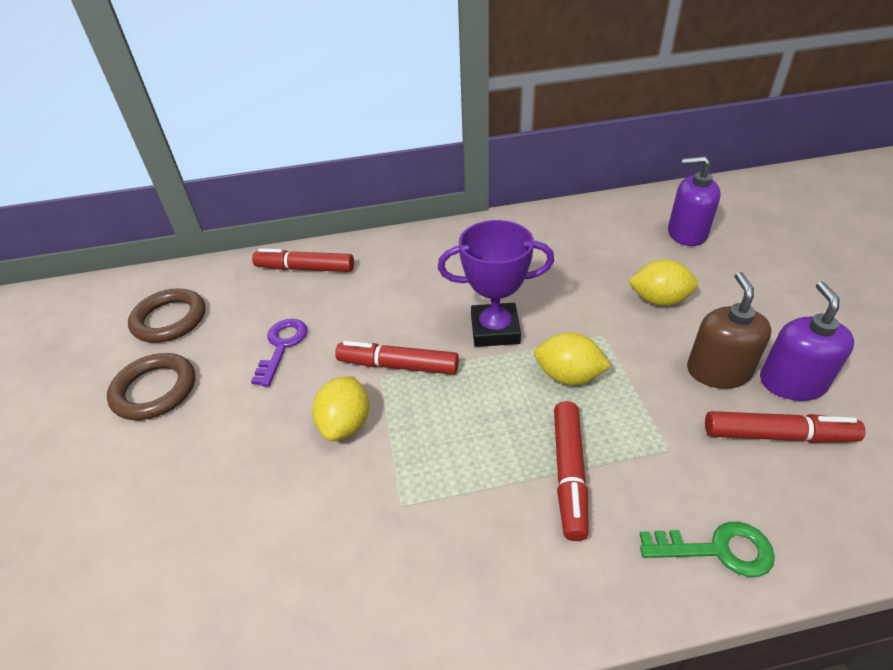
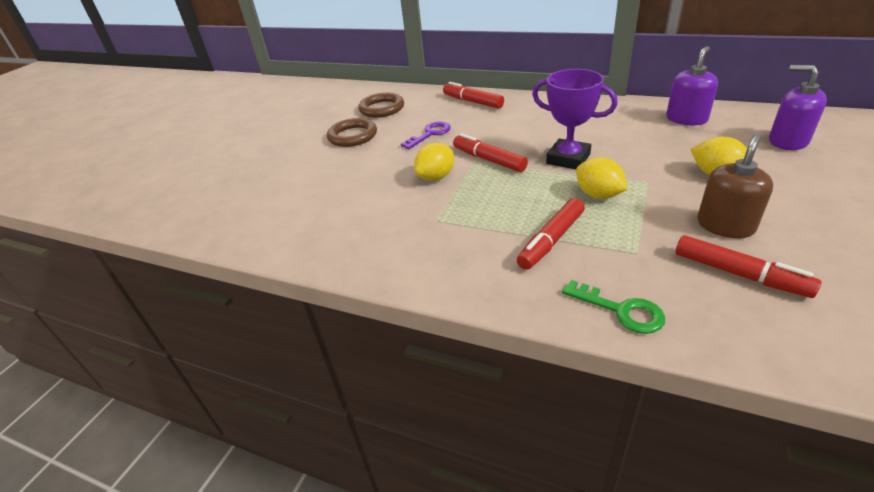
camera: 35 degrees right, 5 degrees down
purple soap dispenser [760,281,854,401] -> purple soap dispenser moved to [666,46,718,125]

